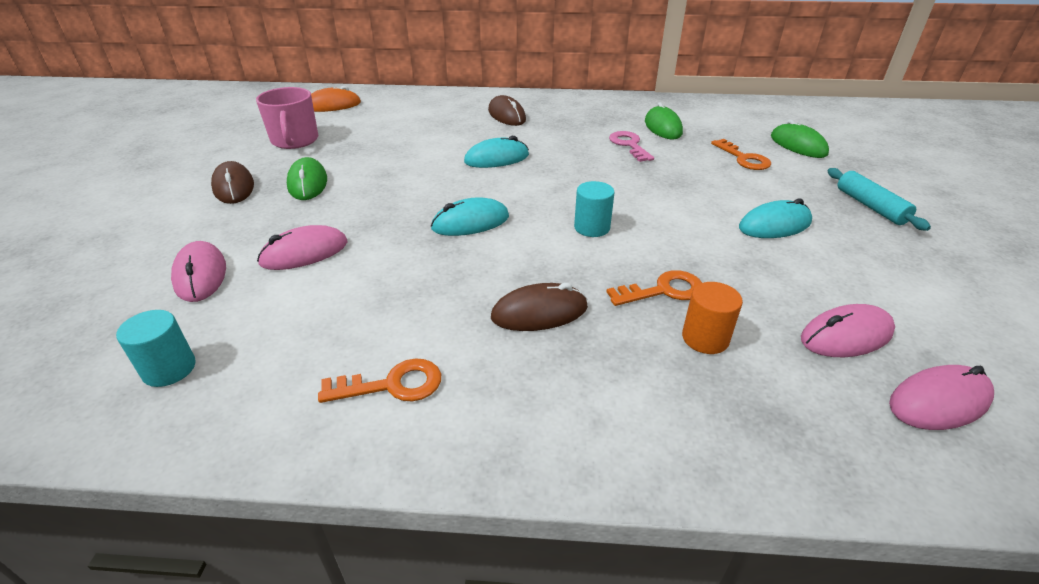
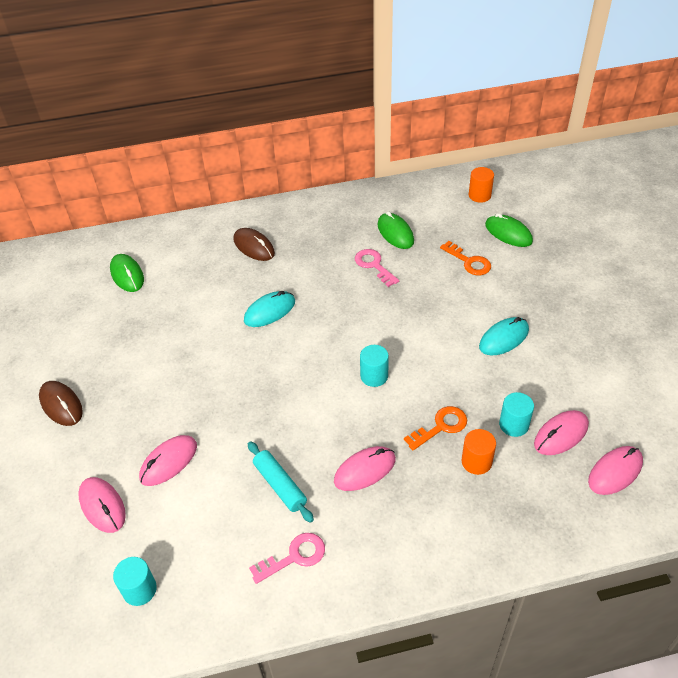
camera: 15 degrees left, 10 degrees up
pink mug [256,87,318,149] -> none
green mouse [287,157,327,200] -> green mouse moved to [110,254,144,292]
orange mouse [311,86,361,112] -> none
orange key [318,359,441,403] -> pink key [249,533,325,584]
turquoise mouse [431,197,509,236] -> none
brown mouse [491,283,588,331] -> pink mouse [334,446,396,491]
turquoise rolling pin [827,168,931,231] -> turquoise rolling pin moved to [248,441,314,523]
none -> orange cylinder [469,167,494,203]
none -> turquoise cylinder [499,392,534,437]

